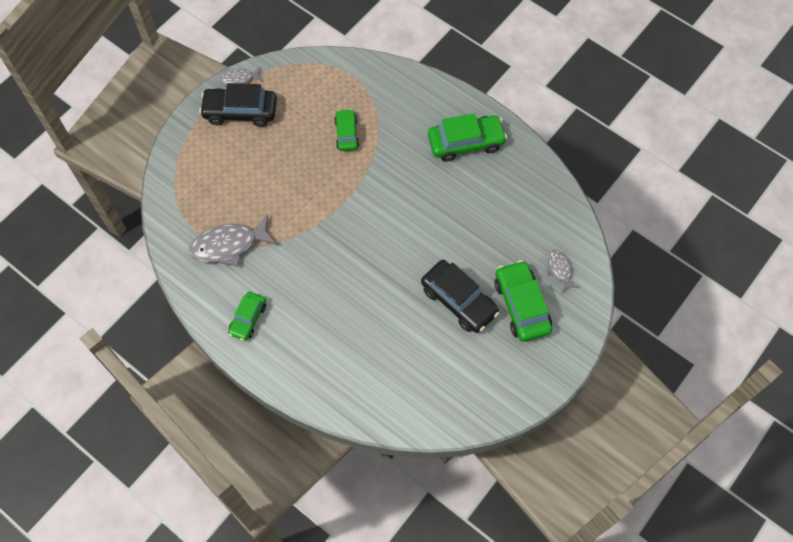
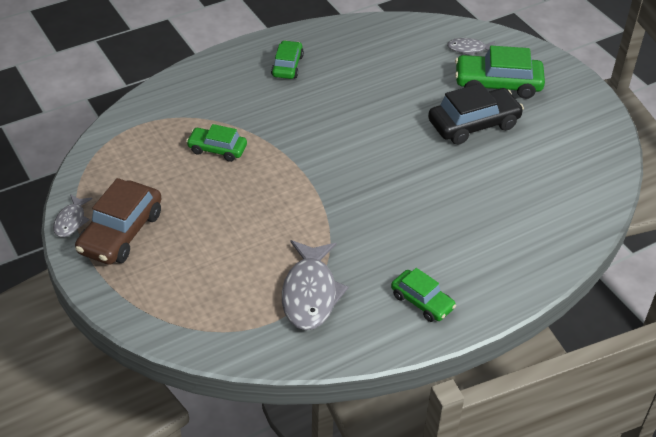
camera: 70 degrees left, 20 degrees down
black car [199,83,277,127] -> brown car [75,178,162,265]
green car [428,113,507,162] -> green car [271,40,304,79], size x0.61

